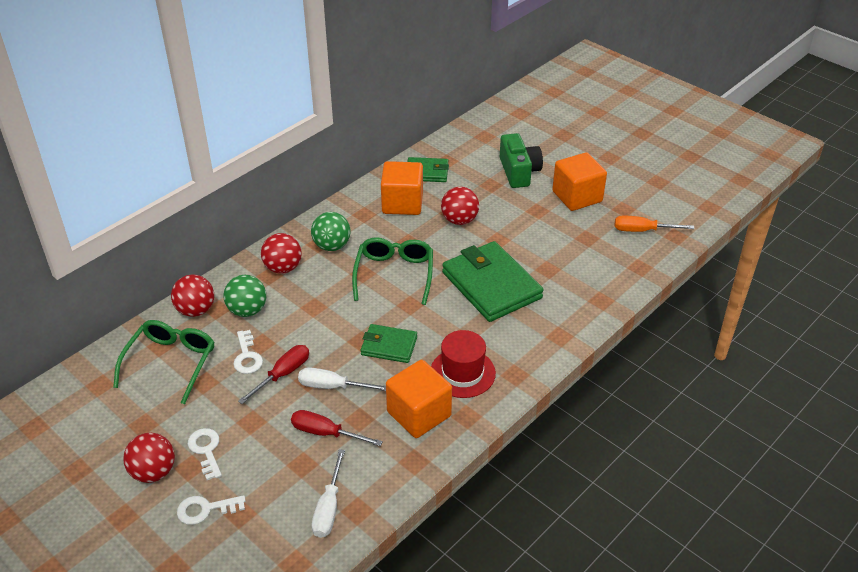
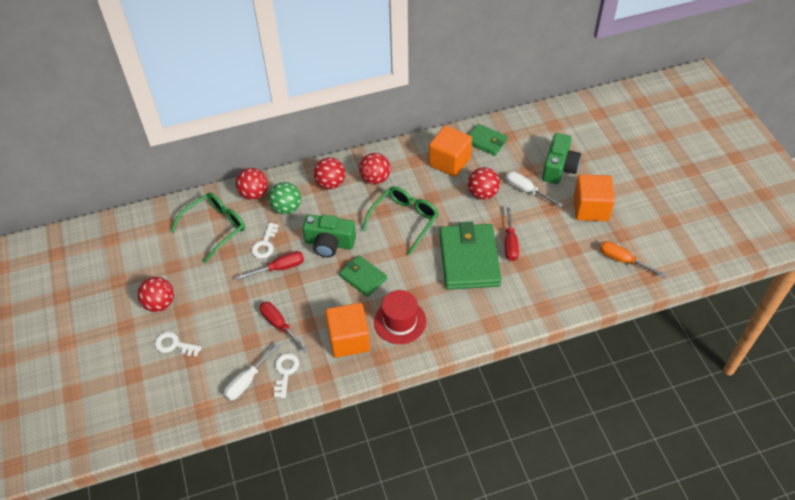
camera: 30 degrees right, 10 degrees up
white key [188,428,222,480] -> white key moved to [274,353,299,398]
white screwdriver [298,367,386,391] -> white screwdriver moved to [506,171,563,207]
green ball [311,212,351,251] -> red ball [359,153,391,185]
none -> green camera [303,214,356,257]
none -> red screwdriver [505,205,519,261]

